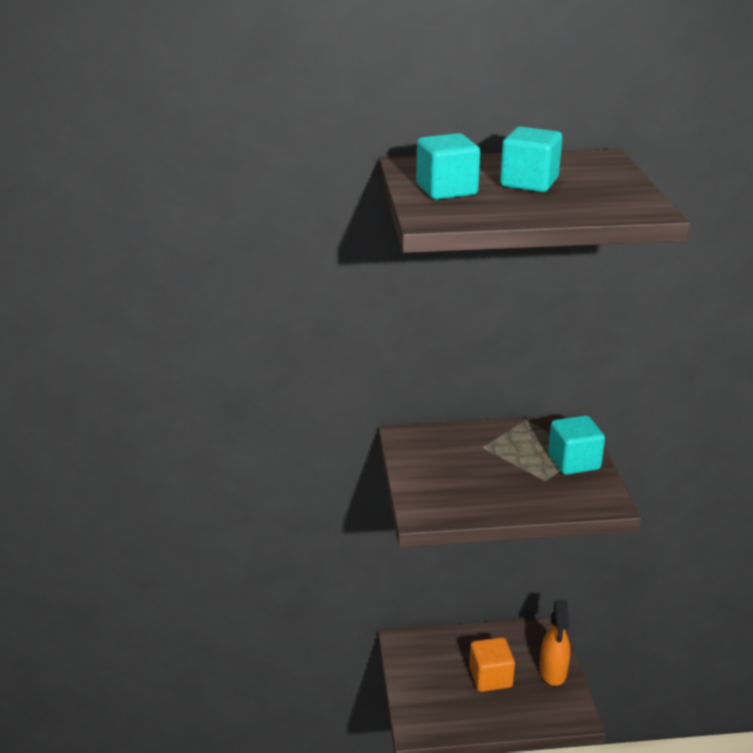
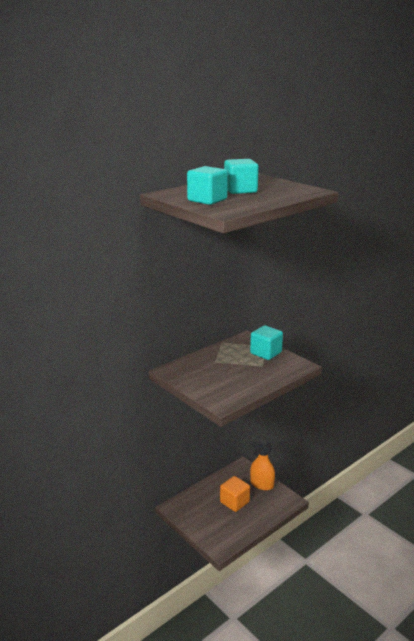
camera: 35 degrees left, 5 degrees down
orange spray bottle [540,600,570,686] -> orange spray bottle turned 150 degrees clockwise [250,438,275,490]

